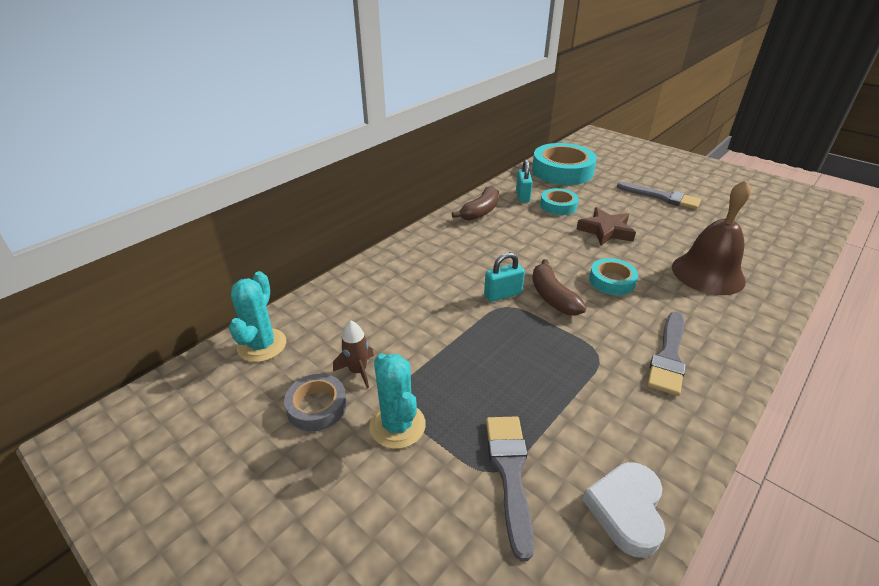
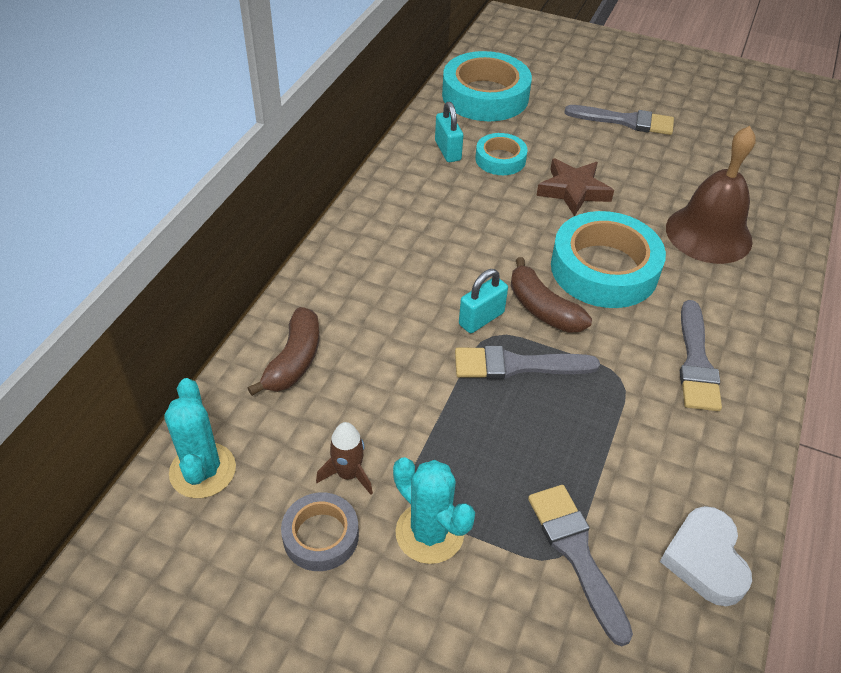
camera: 20 degrees left, 10 degrees up
brown banana [452,186,499,221] -> brown banana moved to [248,307,319,396]
turquoise tape [589,258,638,295] -> turquoise tape [551,211,666,308], size x1.87
none -> grey brush [455,346,600,379]

